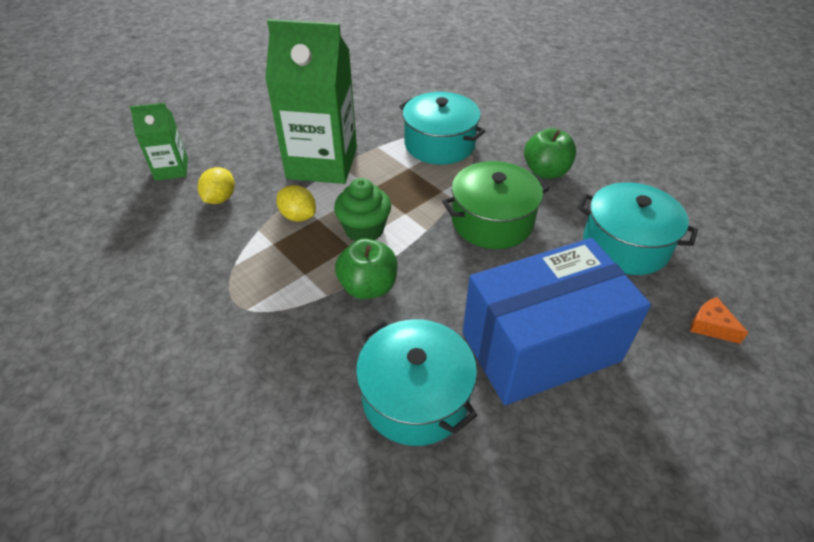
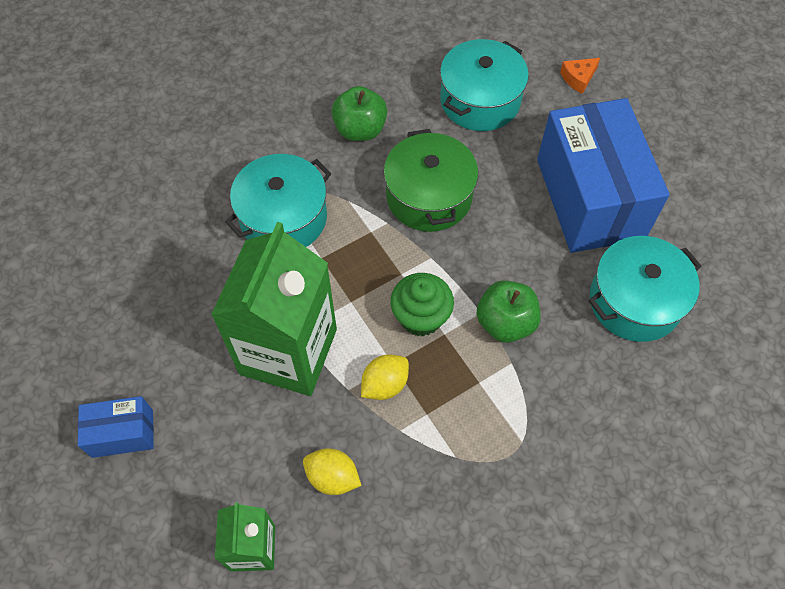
camera: 80 degrees left, 15 degrees up
none -> blue box [78,396,154,458]

